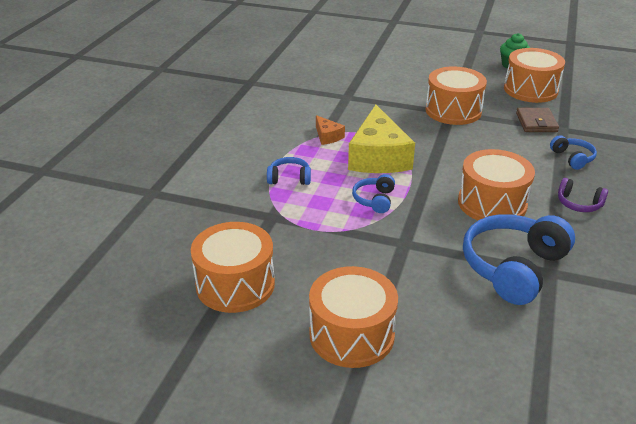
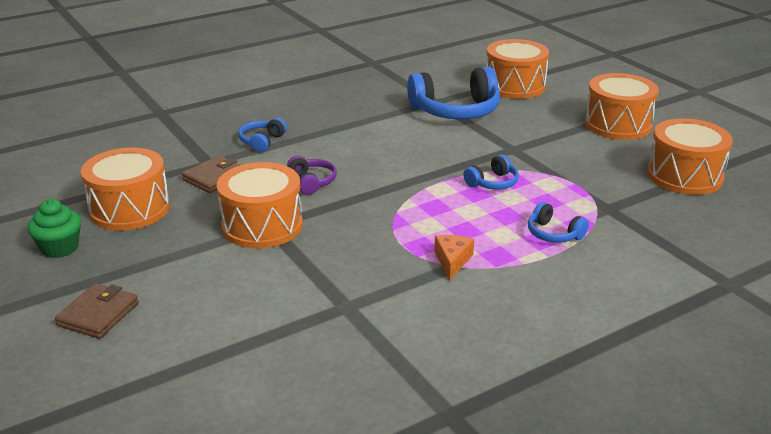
camera: 140 degrees left, 5 degrees down
yellow cheese [348,105,415,173] -> none
orange drum [458,149,535,220] -> orange drum moved to [486,39,549,99]
purple headphones [558,178,608,212] -> purple headphones moved to [287,156,337,195]
none -> brown wallet [55,283,139,339]

